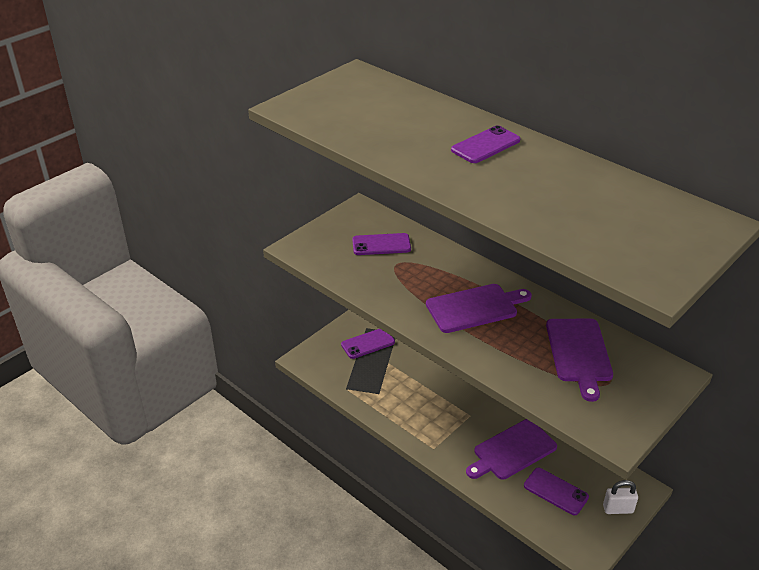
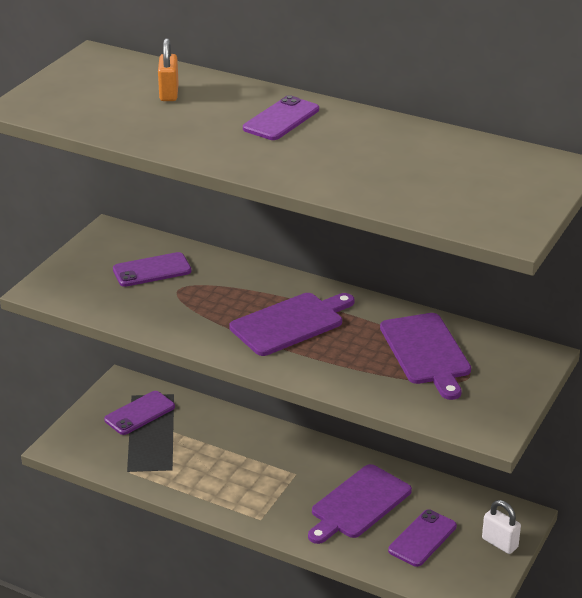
camera: 15 degrees left, 5 degrees down
purple phone [524,468,589,515] -> purple phone turned 75 degrees counterclockwise [388,509,457,567]
white padlock [603,480,638,514] -> white padlock turned 60 degrees clockwise [482,500,521,554]
none -> orange padlock [158,38,179,101]

